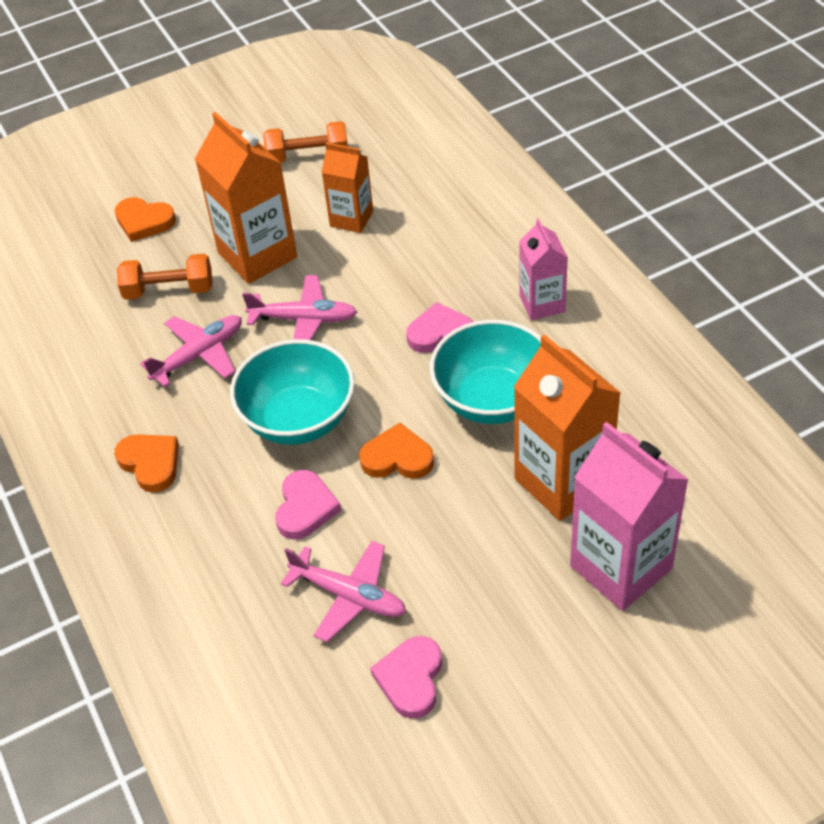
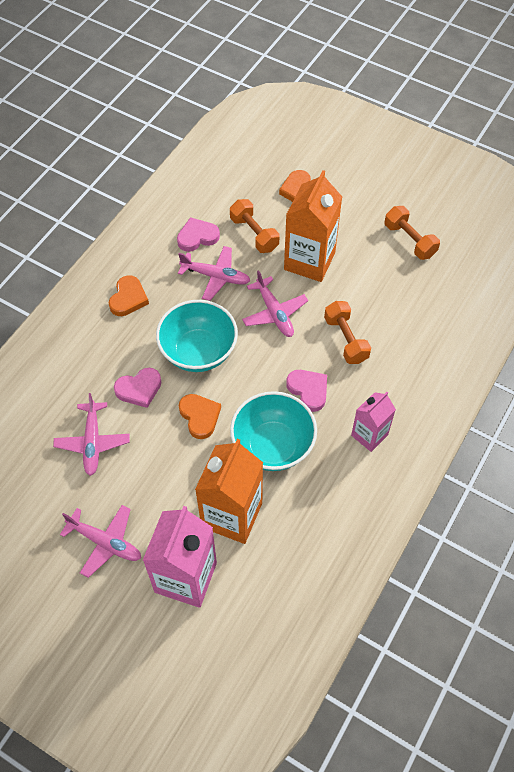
camera: 55 degrees right, 10 degrees up
orange carton [321,142,373,233] -> none
pink heart [370,636,442,719] -> pink heart moved to [177,217,220,252]
none -> pink plane [60,505,141,578]
none -> orange dumbbell [324,301,371,364]

